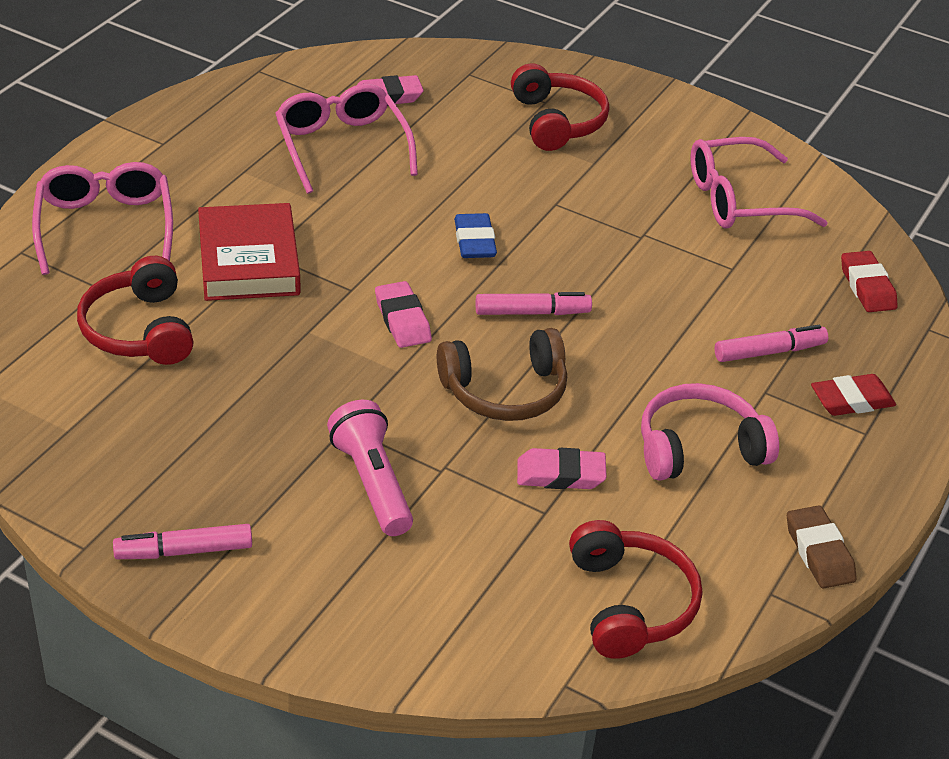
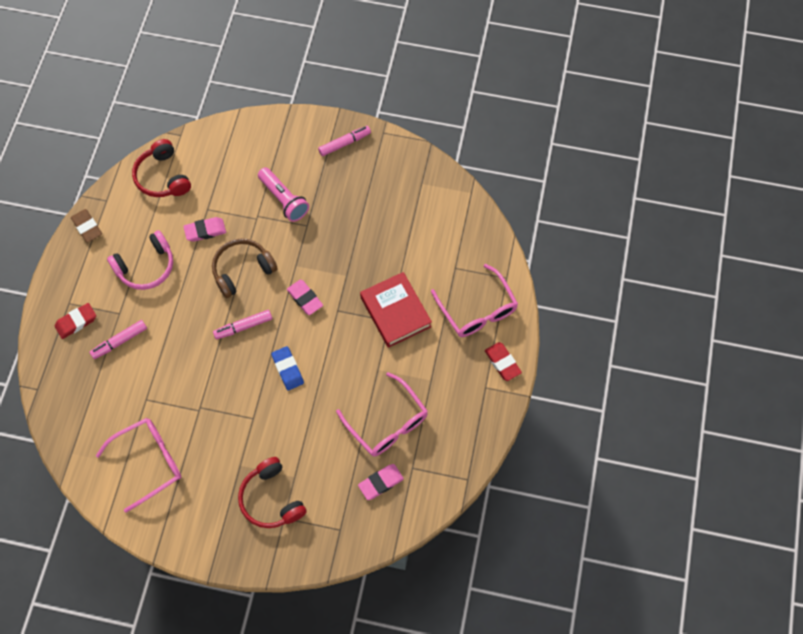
camera: 165 degrees right, 25 degrees up
red headphones [77,256,193,365] -> none
red eraser [841,251,898,312] -> red eraser moved to [485,342,522,381]

